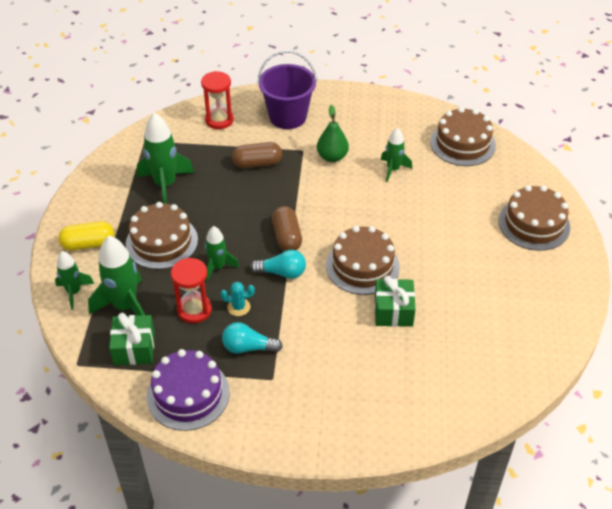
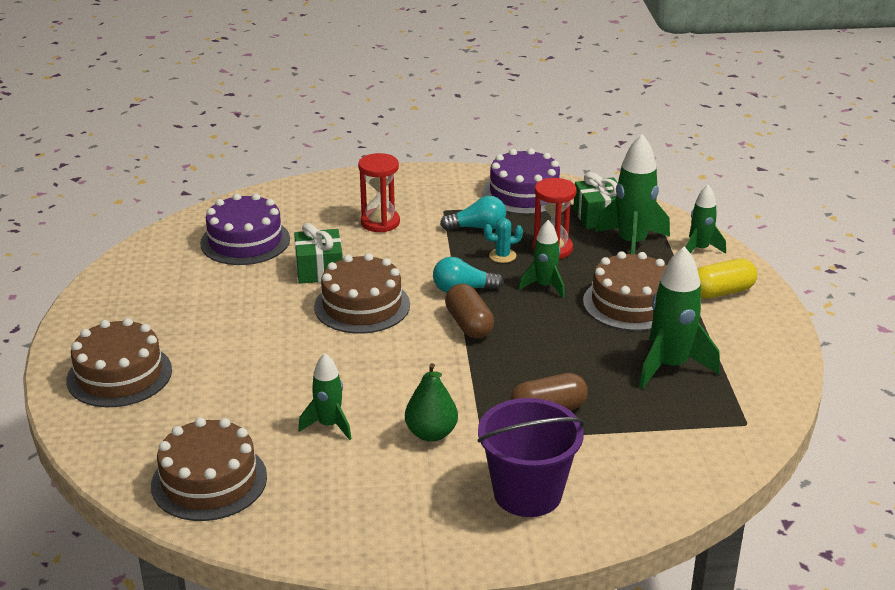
camera: 170 degrees right, 15 degrees down
red hourglass [201,71,234,129] -> red hourglass moved to [358,153,400,232]
none -> purple cake [200,193,290,265]

